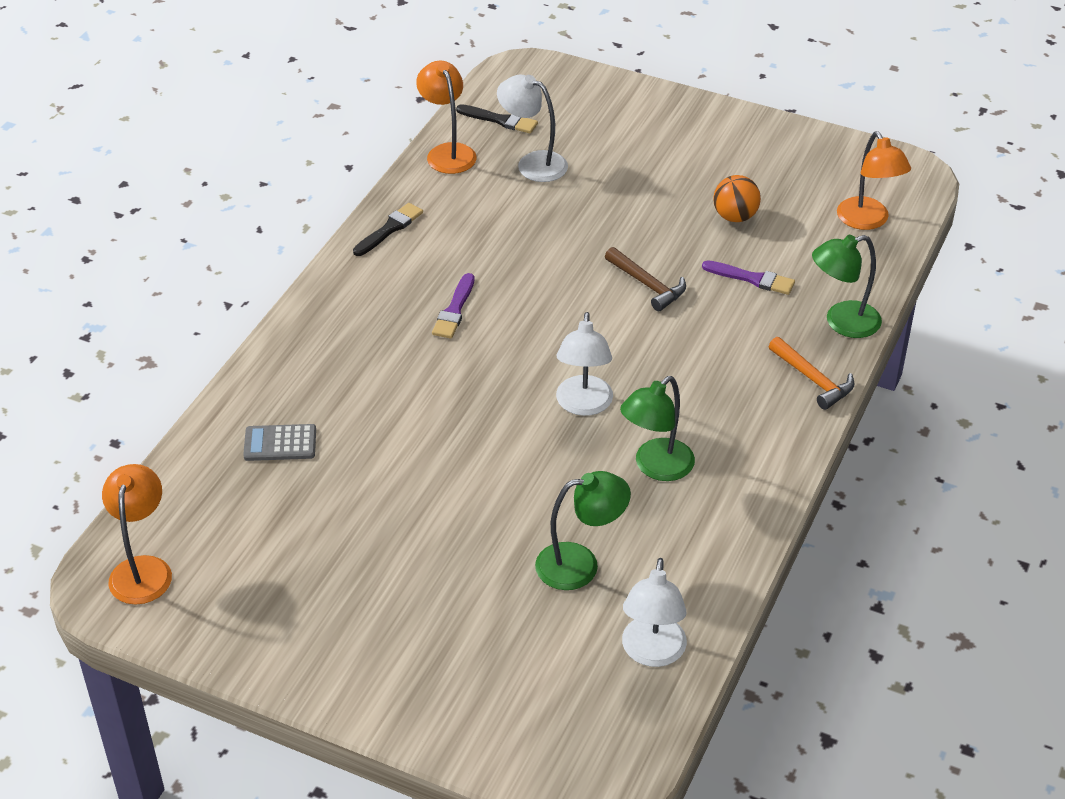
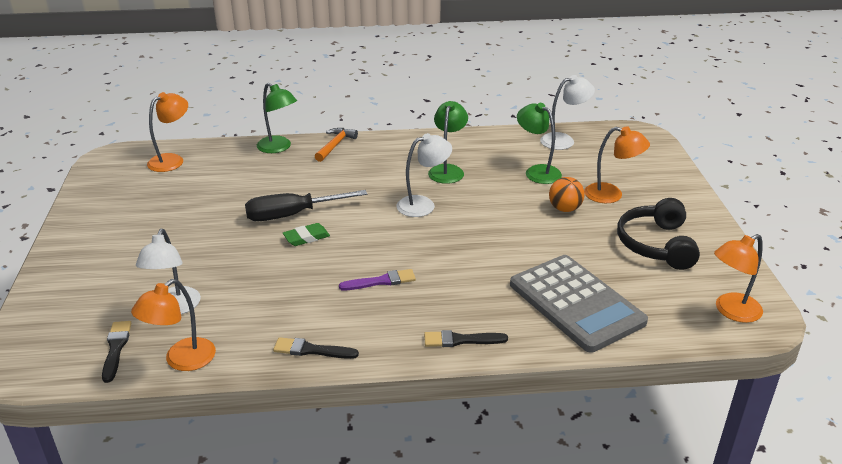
camera: 120 degrees left, 10 degrees down
grey calculator [243,424,316,461] -> grey calculator [510,255,648,353], size x2.32
brown hammer [605,247,686,312] -> black screwdriver [245,190,367,221]
green lamp [620,376,695,481] -> green lamp turned 90 degrees counterclockwise [428,101,468,184]
purple brush [702,260,795,295] -> none
orange ball [713,175,761,222] -> orange ball moved to [549,177,585,212]
none -> green eraser [283,223,330,246]
none -> black brush [424,330,508,347]
none -> orange lamp [584,126,650,203]
none -> black headphones [617,198,700,270]

